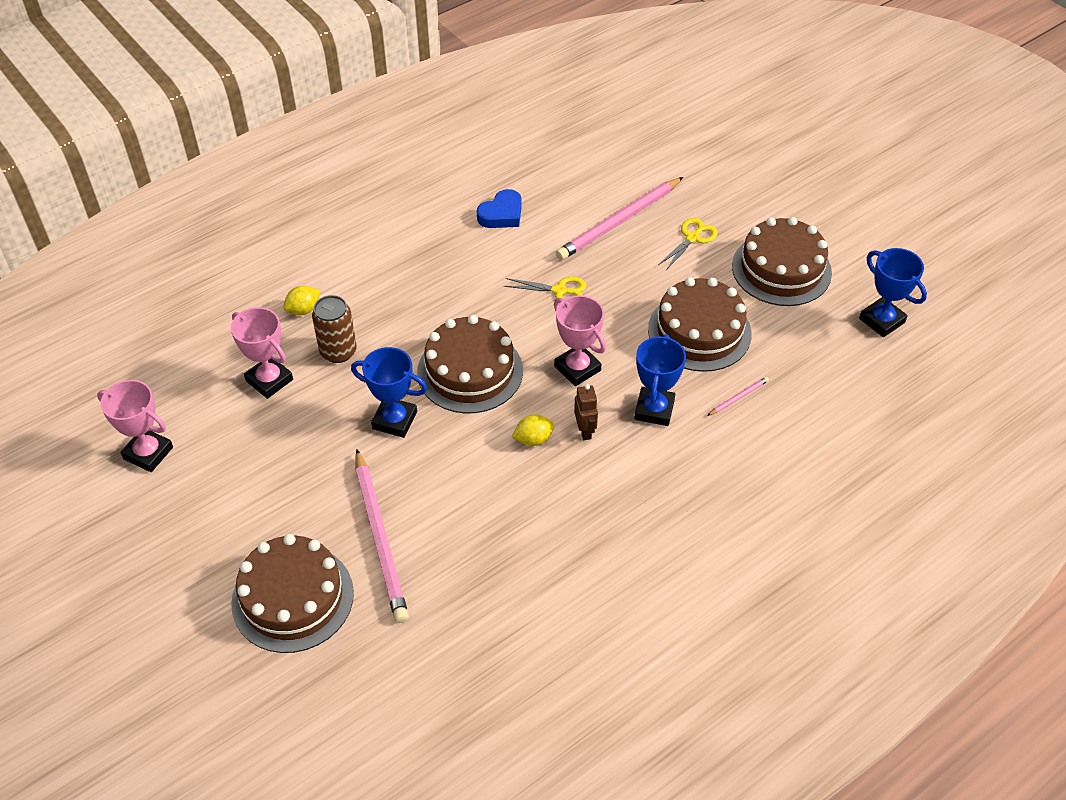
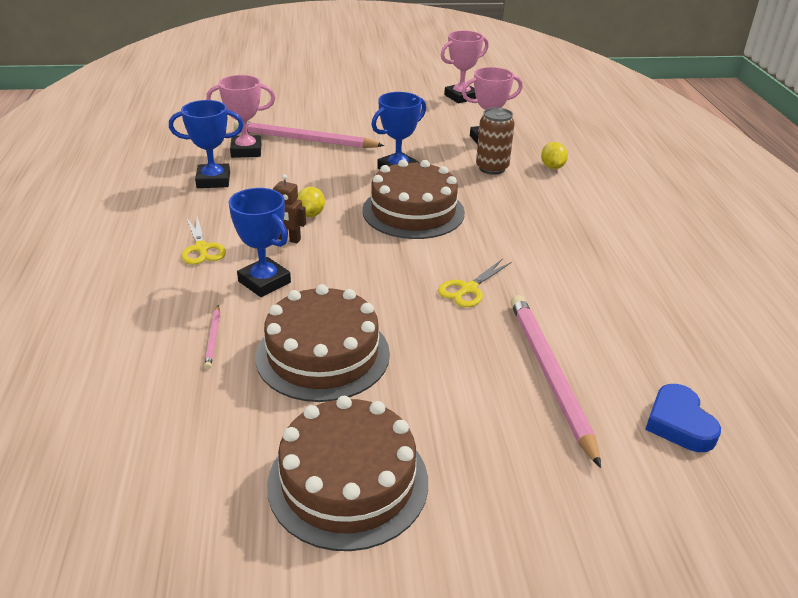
camera: 120 degrees right, 15 degrees down
brown cake [231,534,354,653] -> none
blue heart [477,189,522,228] -> blue heart moved to [645,384,721,452]
pink trophy [554,295,606,386] -> pink trophy moved to [206,75,275,158]
yellow scissors [658,218,718,270] -> yellow scissors moved to [182,216,226,265]
blue trophy [859,248,927,337] -> blue trophy moved to [169,100,244,188]

